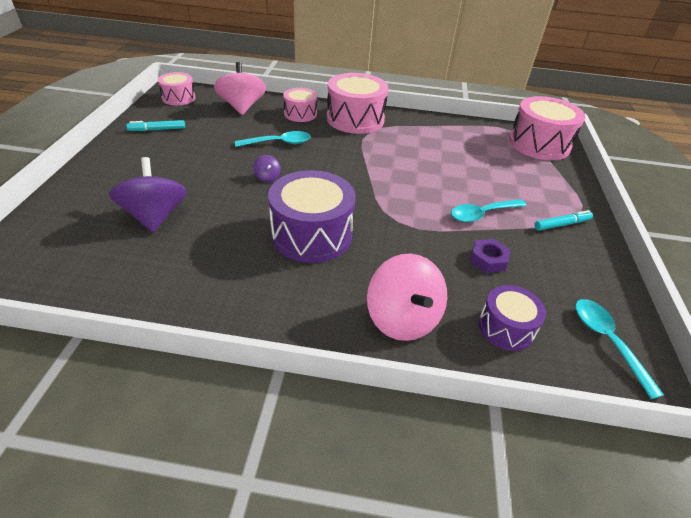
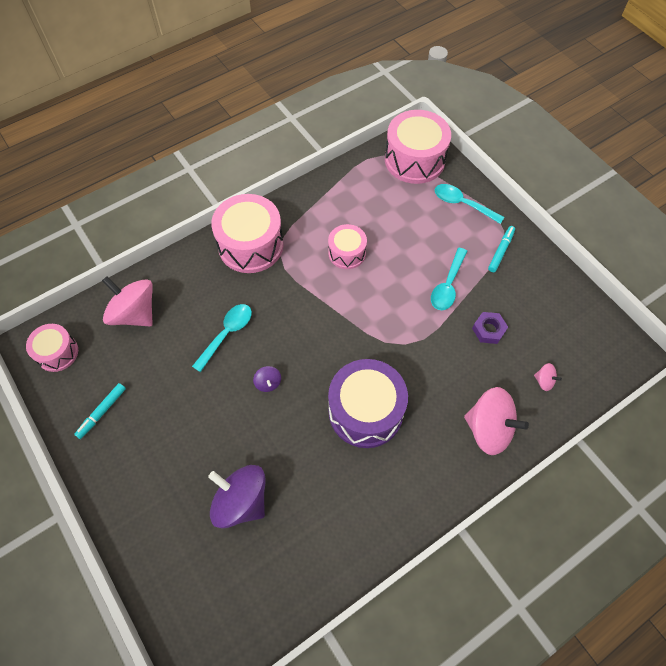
camera: 40 degrees left, 20 degrees up
purple spinning top [254,155,281,182] -> purple spinning top turned 45 degrees clockwise [253,366,281,392]
pink drum [283,88,317,122] -> pink drum moved to [328,224,367,269]
purple drum [478,285,546,351] -> pink spinning top [534,363,562,391]
turquoise spoon [575,299,664,399] -> turquoise spoon moved to [435,184,504,224]

